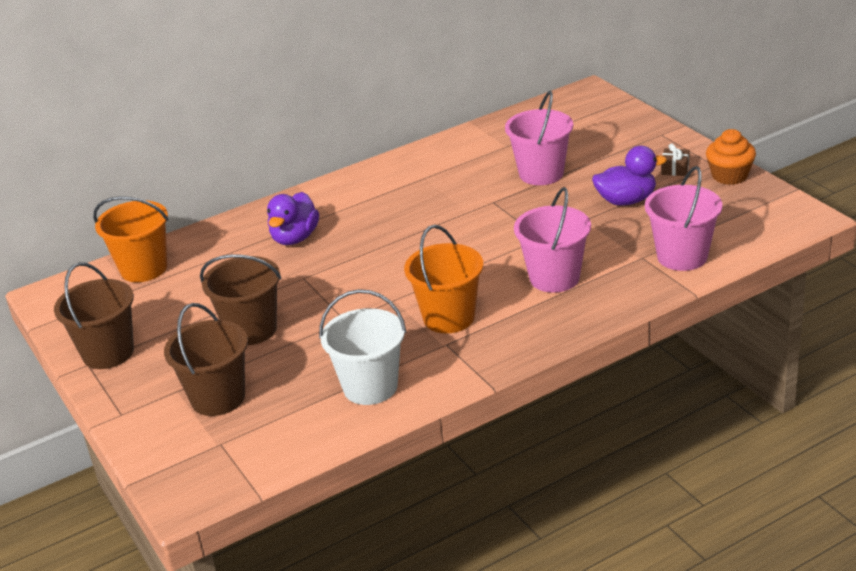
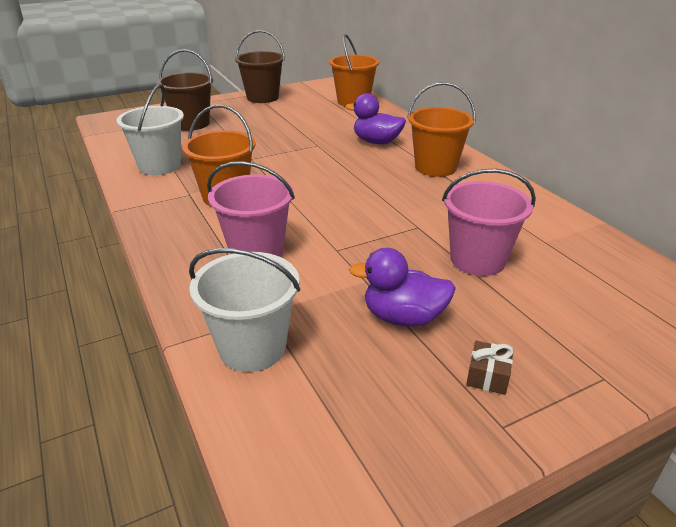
camera: 90 degrees right, 0 degrees up
brown bucket [200,254,281,345] -> none
purple duck [592,146,667,206] -> purple duck turned 105 degrees clockwise [349,248,456,327]
pink bucket [645,166,722,271] -> white bucket [189,248,300,372]
orange cupcake [706,129,756,185] -> none
none -> orange bucket [407,82,475,177]

